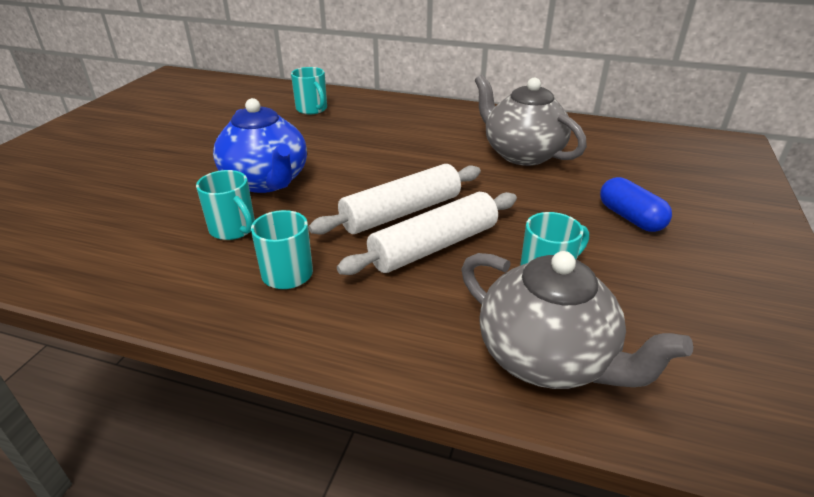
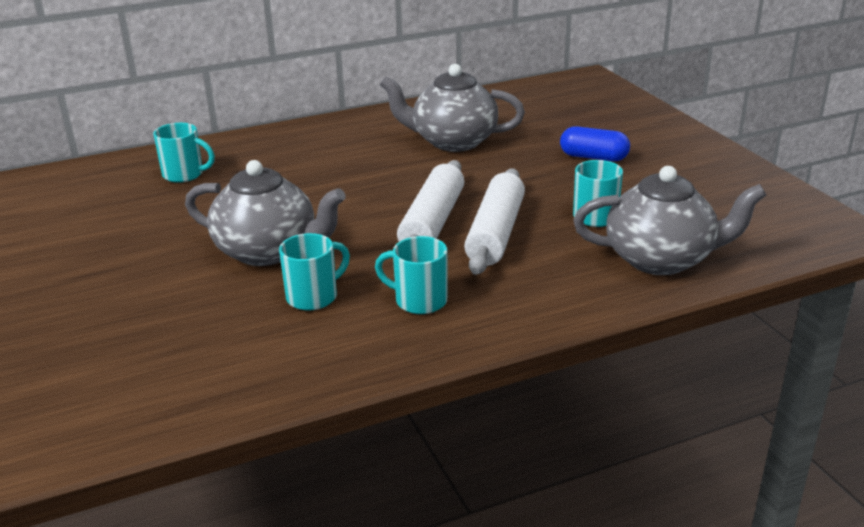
camera: 40 degrees left, 5 degrees down
turquoise mug [196,170,255,240] -> turquoise mug turned 45 degrees counterclockwise [279,233,350,311]
blue teapot [213,98,307,193] -> grey teapot [185,160,346,266]

